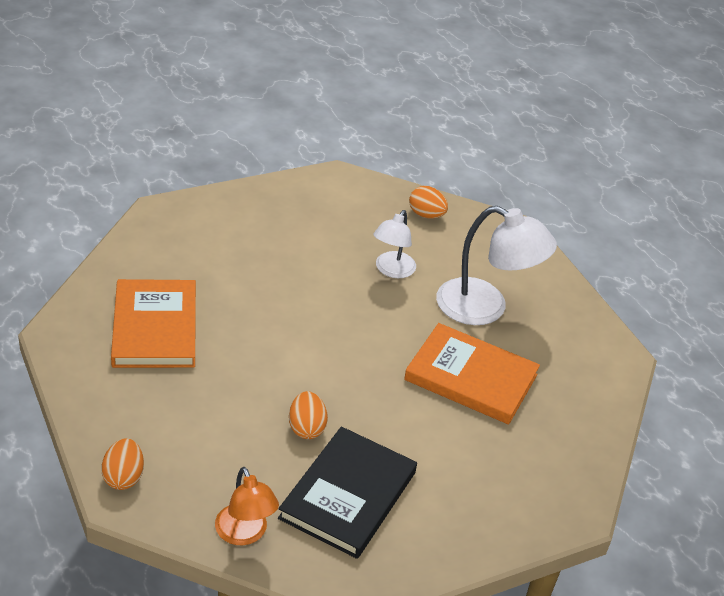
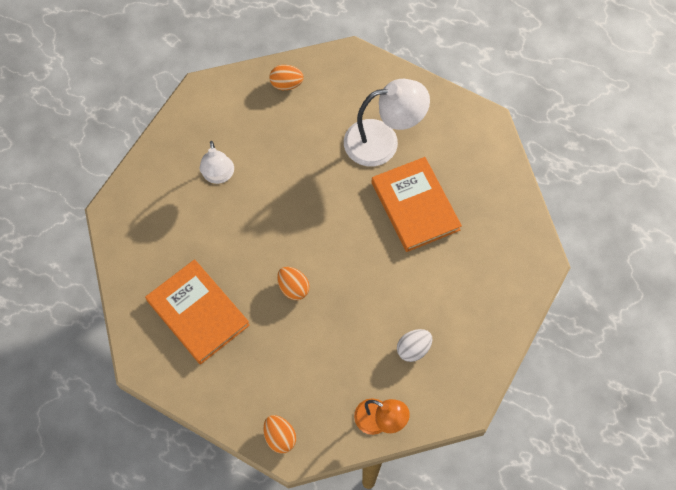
camera: 30 degrees left, 25 degrees up
black book [278,426,417,559] -> white egg [397,329,432,362]
orange egg [289,391,328,439] -> orange egg moved to [277,267,310,300]
white lamp [373,210,416,278] -> white lamp moved to [199,141,234,184]
orange book [404,323,540,425] -> orange book turned 75 degrees clockwise [372,157,462,252]

